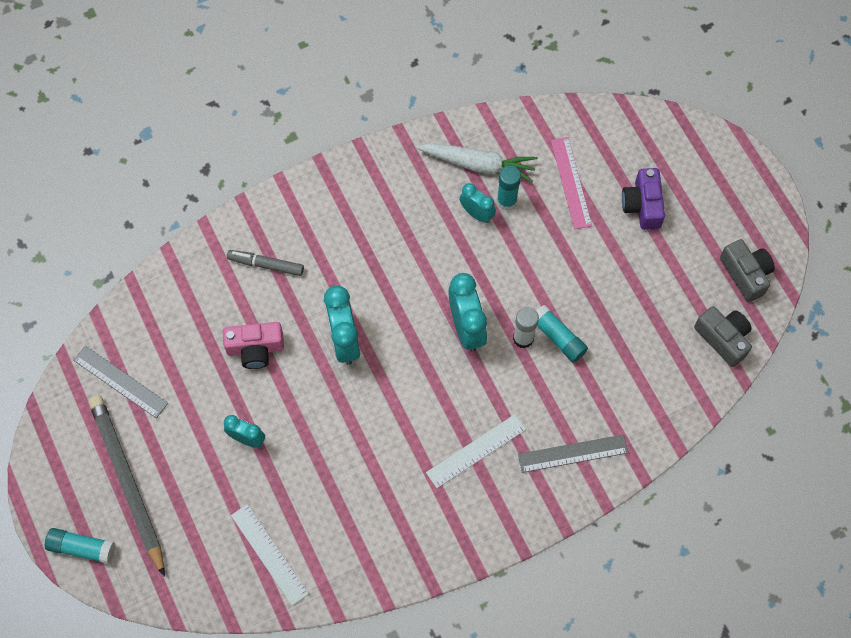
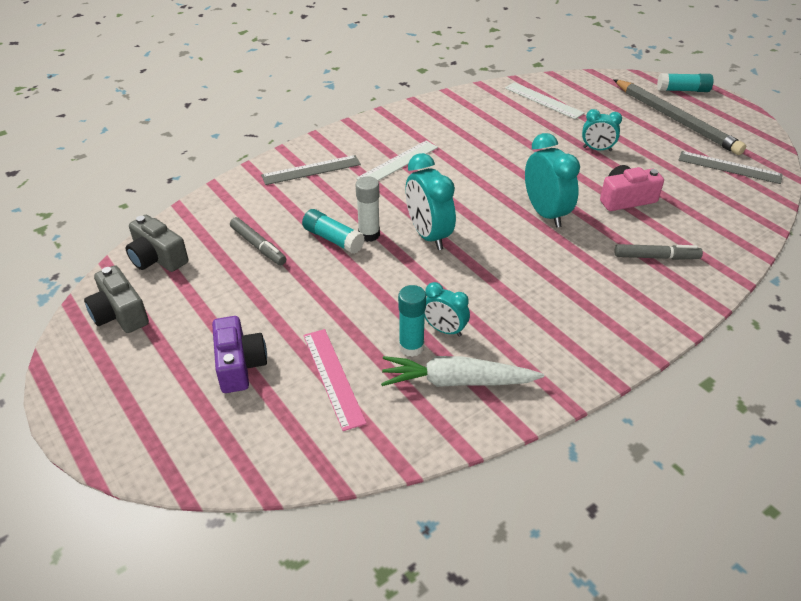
camera: 170 degrees right, 25 degrees down
none -> grey marker [230,217,286,265]

